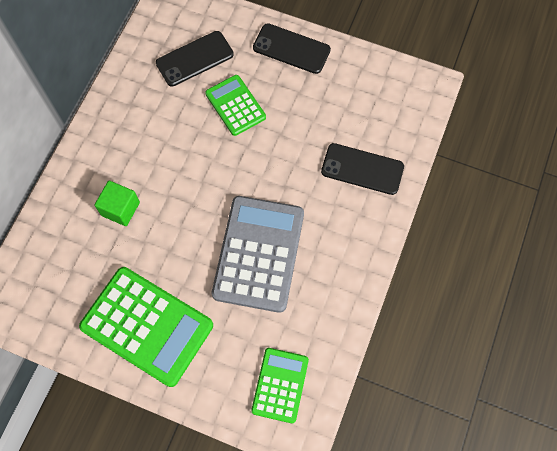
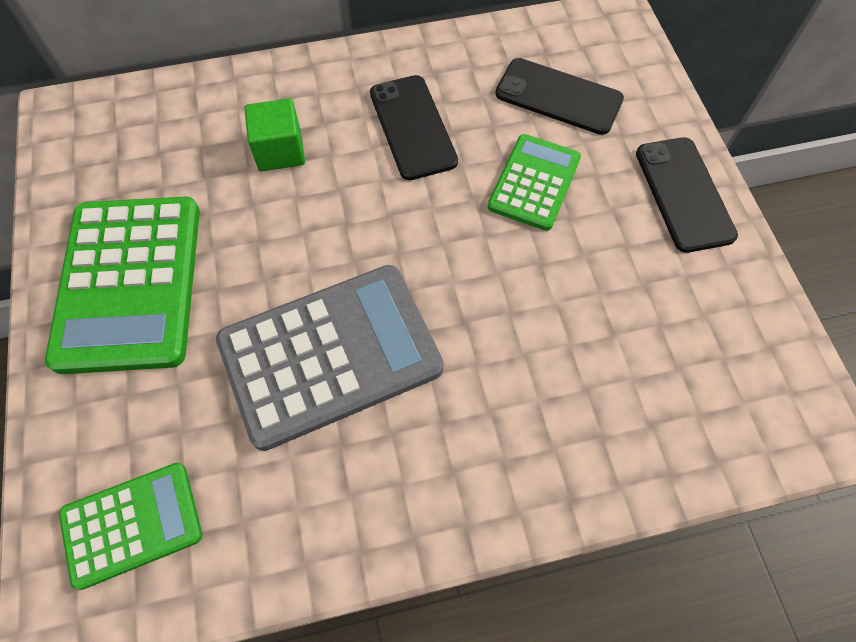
camera: 55 degrees right, 5 degrees down
black phone [321,143,404,195] -> black phone moved to [370,75,458,180]

